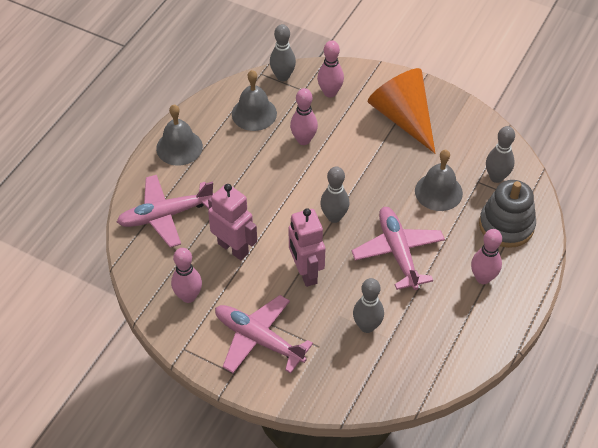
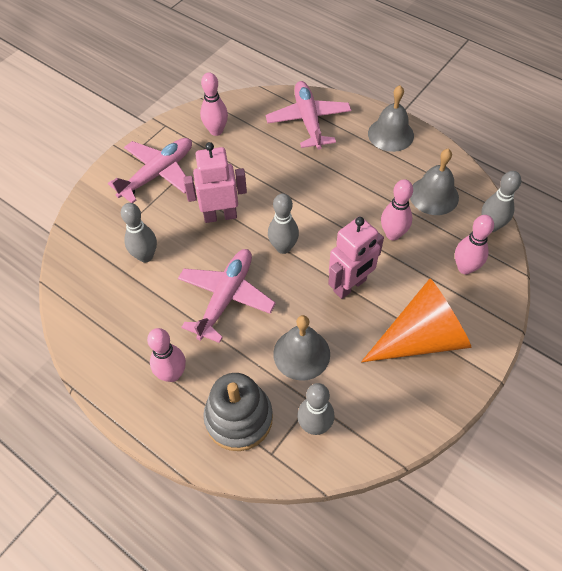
camera: 100 degrees right, 5 degrees up
pink robot [208,184,257,260] -> pink robot moved to [328,216,384,299]
pink plane [352,207,445,290] -> pink plane turned 60 degrees counterclockwise [178,249,276,343]

